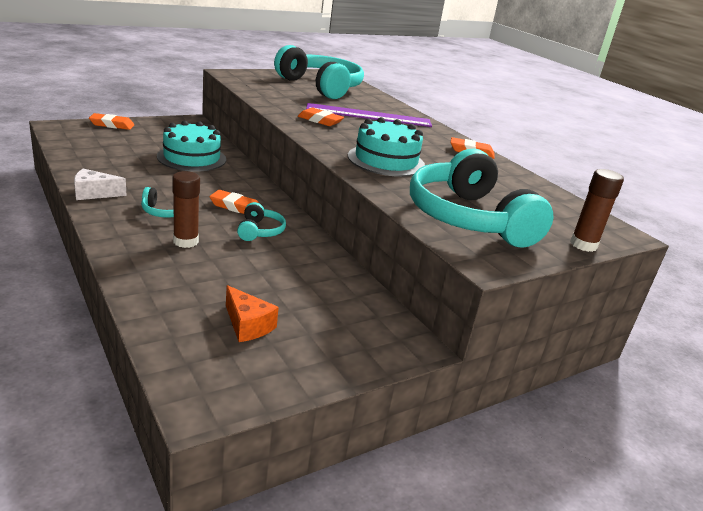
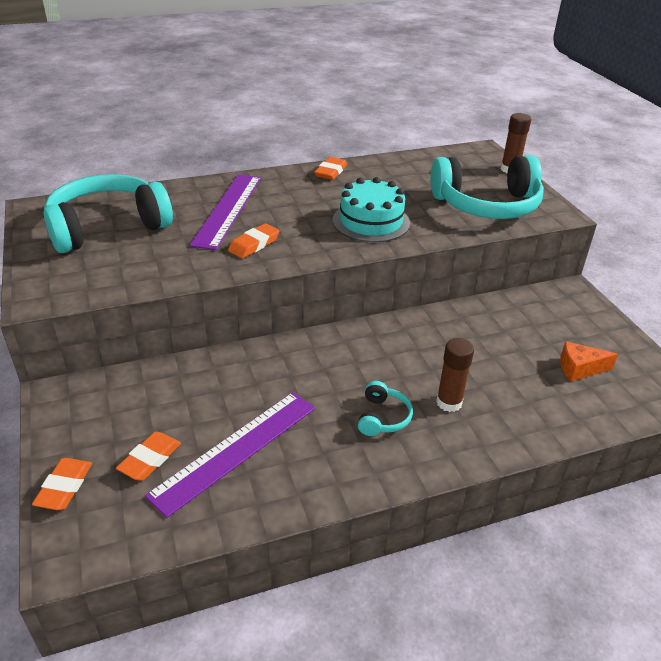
camera: 75 degrees left, 10 degrees up
white cheese [74,169,127,200] -> none
turquoise cake [157,121,226,172] -> none
orange eraser [209,190,259,214] -> orange eraser moved to [116,432,181,481]
orange cheese [226,285,279,342] -> orange cheese turned 150 degrees counterclockwise [560,341,618,381]
turquoise headphones [237,202,286,241] -> none
none -> purple ruler [145,392,315,518]

